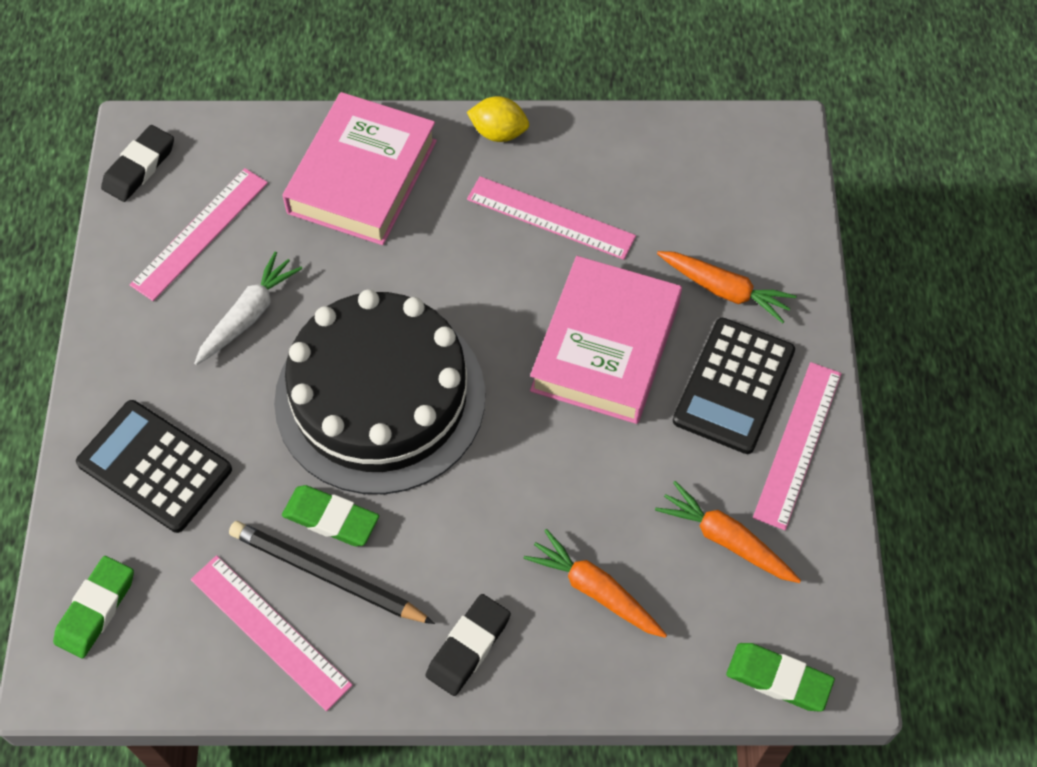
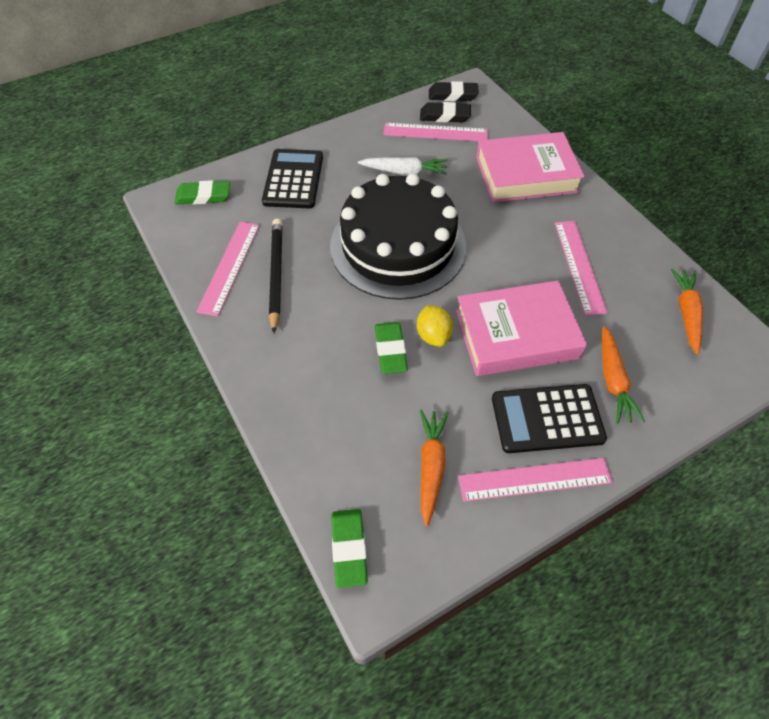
camera: 60 degrees right, 5 degrees down
green eraser [282,485,379,546] -> green eraser moved to [375,322,408,374]
black eraser [426,594,511,696] -> black eraser moved to [420,102,471,123]
yellow lemon [467,96,529,142] -> yellow lemon moved to [417,305,453,347]
orange carrot [524,529,667,638] -> orange carrot moved to [671,269,703,355]

